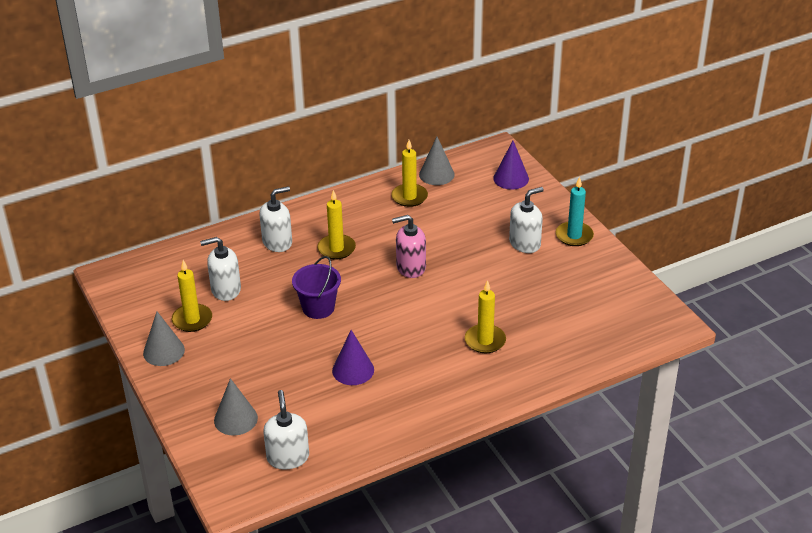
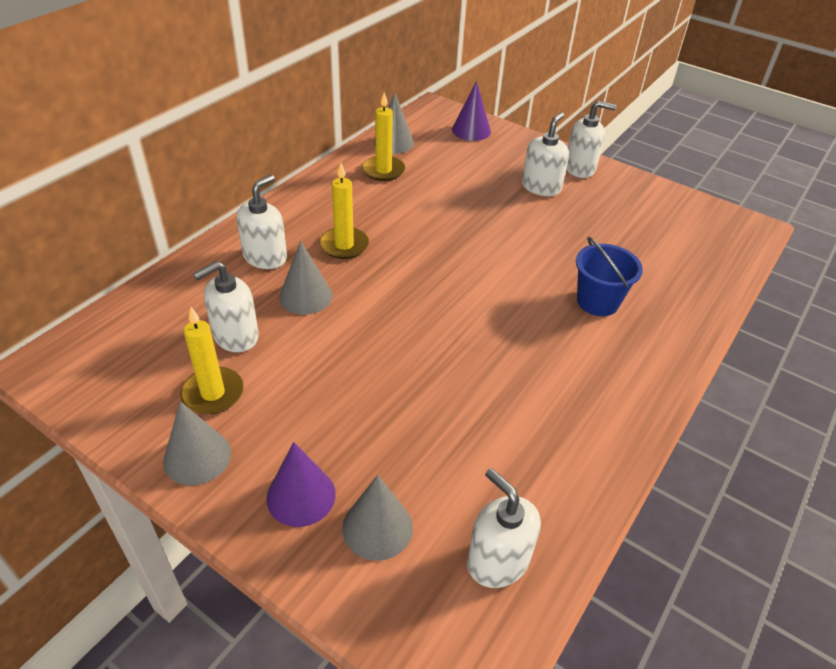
camera: 30 degrees left, 5 degrees up
purple bucket [292,256,341,319] -> none
purple cone [332,330,374,385] -> purple cone moved to [266,442,336,527]
pink soap dispenser [392,215,426,278] -> none
yellow candle [465,280,506,353] -> blue bucket [576,237,643,316]
turquoise candle [556,177,594,246] -> white soap dispenser [566,101,616,178]
none -> grey cone [279,240,333,315]

